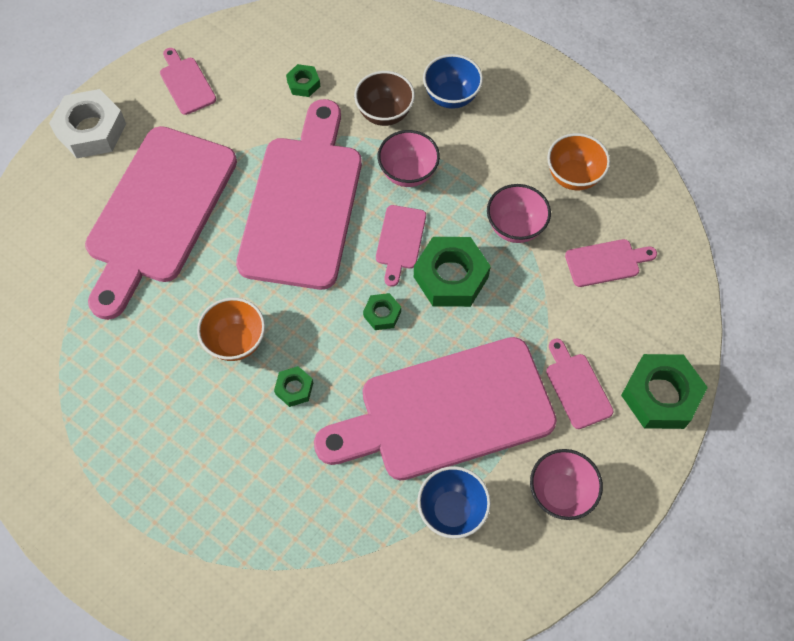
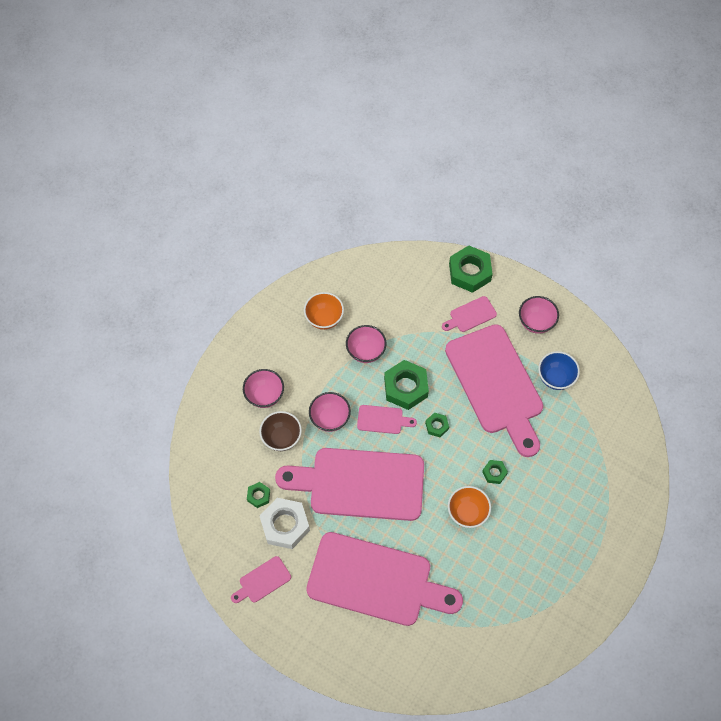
camera: 95 degrees left, 0 degrees up
white nut [49,89,126,158] -> white nut moved to [260,498,310,549]
blue bowl [423,54,483,109] -> pink bowl [243,369,284,408]
pink cutting board [565,239,657,287] -> none

